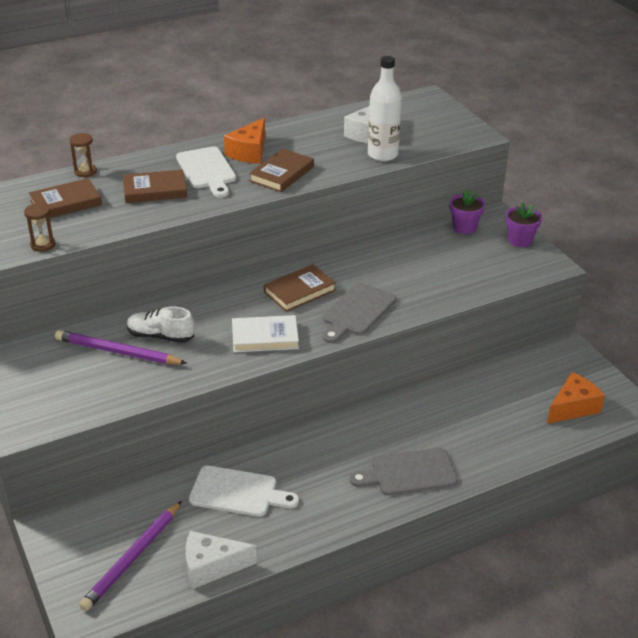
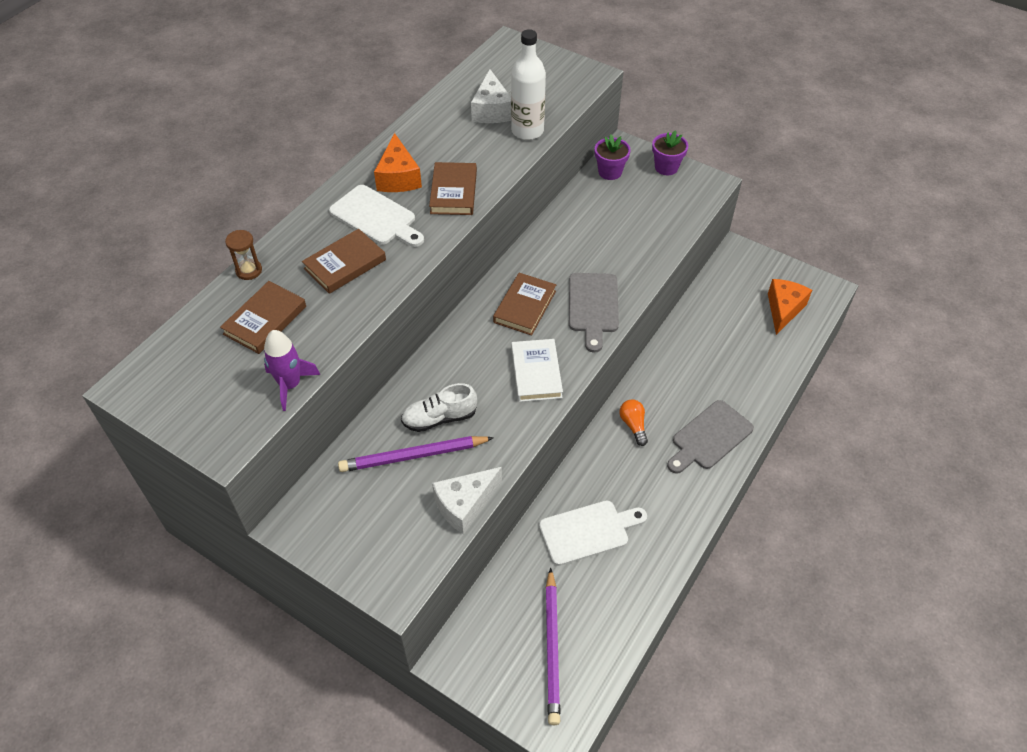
camera: 30 degrees left, 15 degrees up
brown hourglass [24,203,55,252] -> purple rocket [264,330,320,411]
white cheese [186,531,257,589] -> white cheese moved to [432,467,502,534]
white book [232,315,299,352] -> white book turned 60 degrees counterclockwise [511,339,563,402]
none -> orange light bulb [620,399,648,446]

